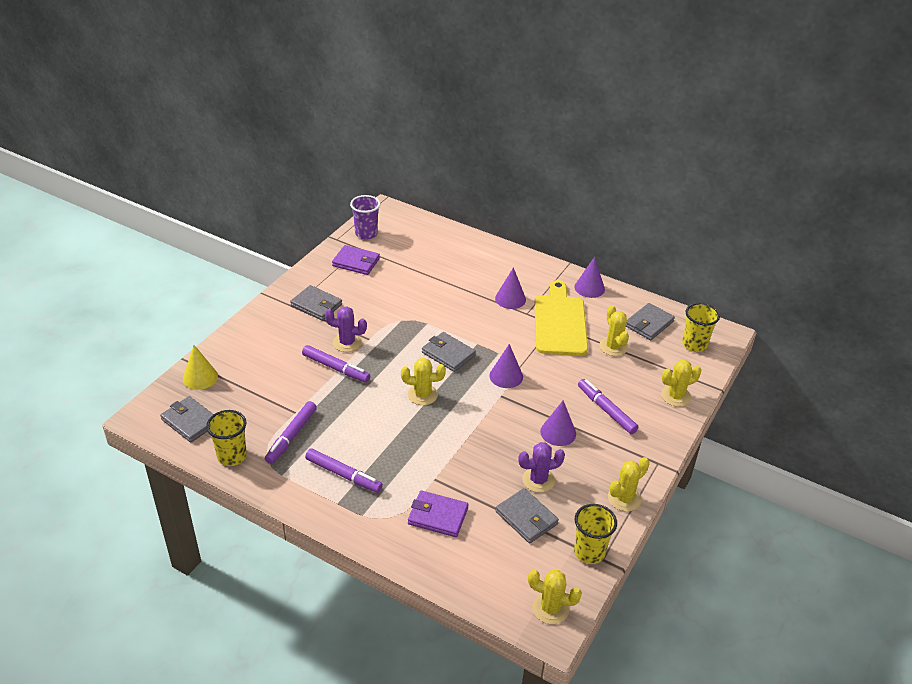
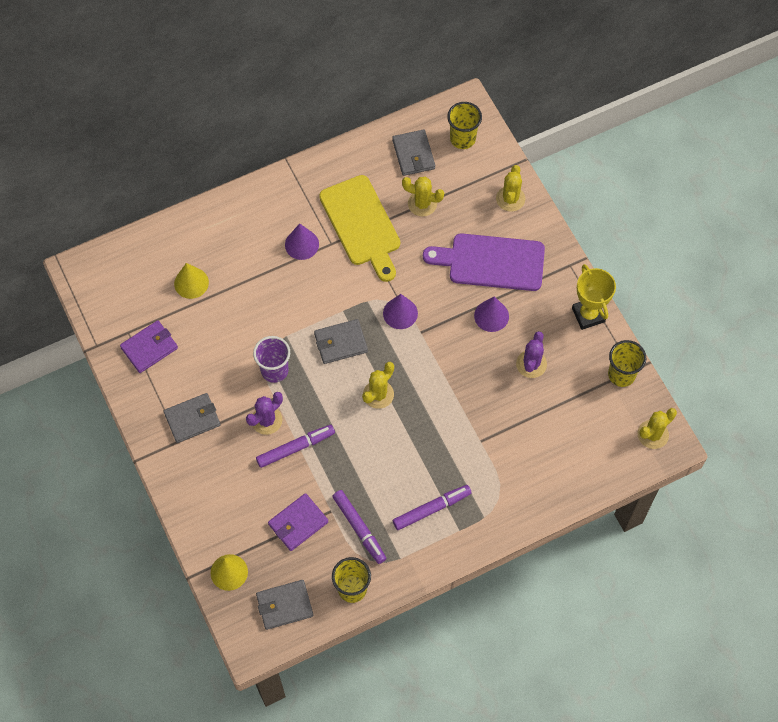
camera: 55 degrees left, 25 degrees up
purple cup [350,195,381,240] -> purple cup moved to [253,336,290,383]
purple wallet [408,490,468,537] -> purple wallet moved to [268,493,328,551]
grey wallet [495,488,559,543] -> none
yellow cutting board [534,280,588,356] -> yellow cutting board turned 150 degrees counterclockwise [319,175,400,282]
purple cone [575,257,605,298] -> none
purple marker [578,379,639,434] -> purple cutting board [423,233,545,291]
yellow cactus [608,457,650,511] -> yellow trophy [572,264,616,330]
none -> yellow cone [174,263,209,299]

